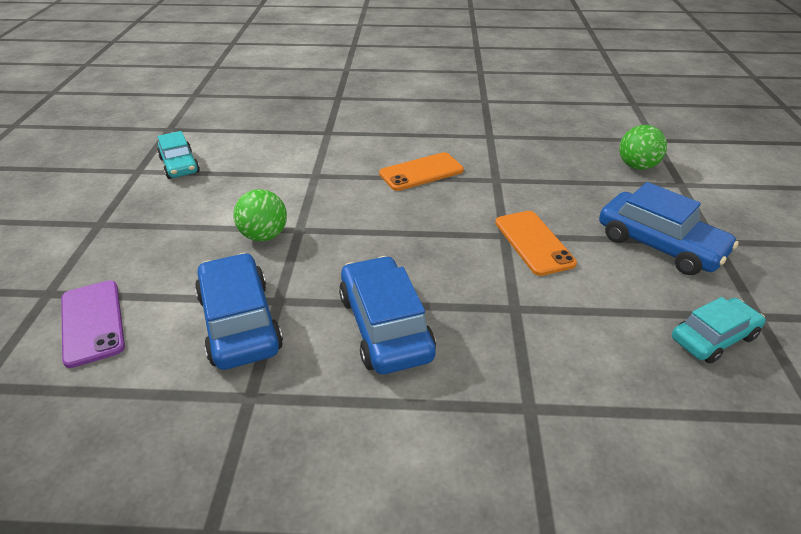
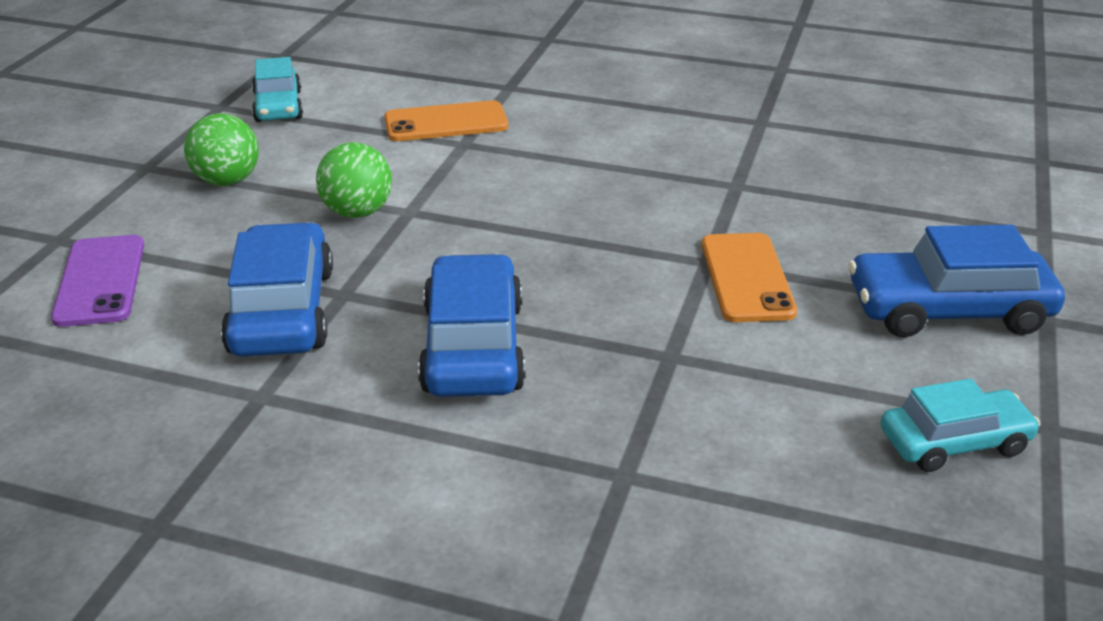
camera: 15 degrees right, 5 degrees down
orange phone [379,152,464,191] -> orange phone moved to [384,100,508,141]
blue car [599,182,739,275] -> blue car turned 120 degrees clockwise [848,225,1065,337]
green ball [619,125,667,170] -> green ball moved to [184,113,259,186]

